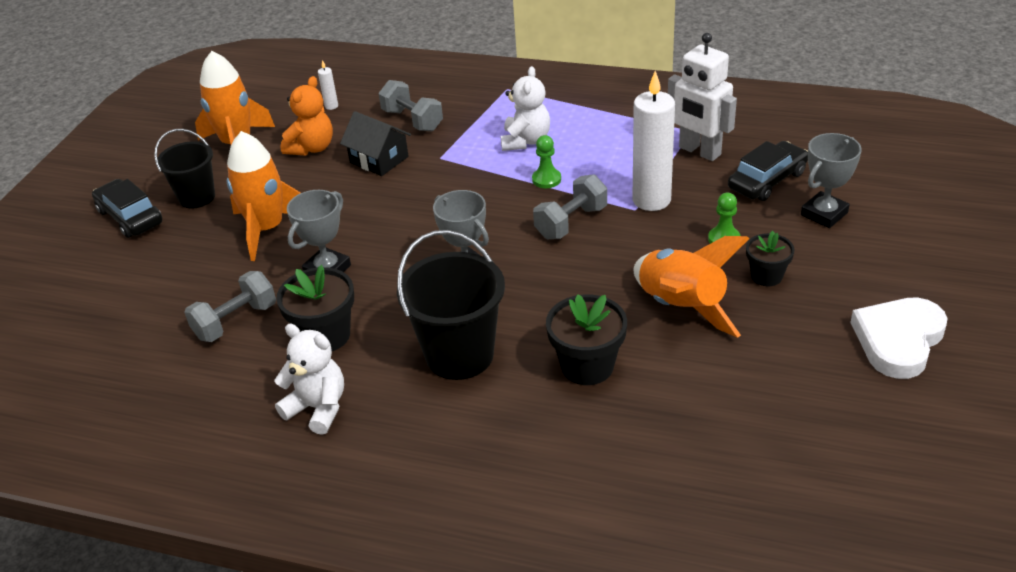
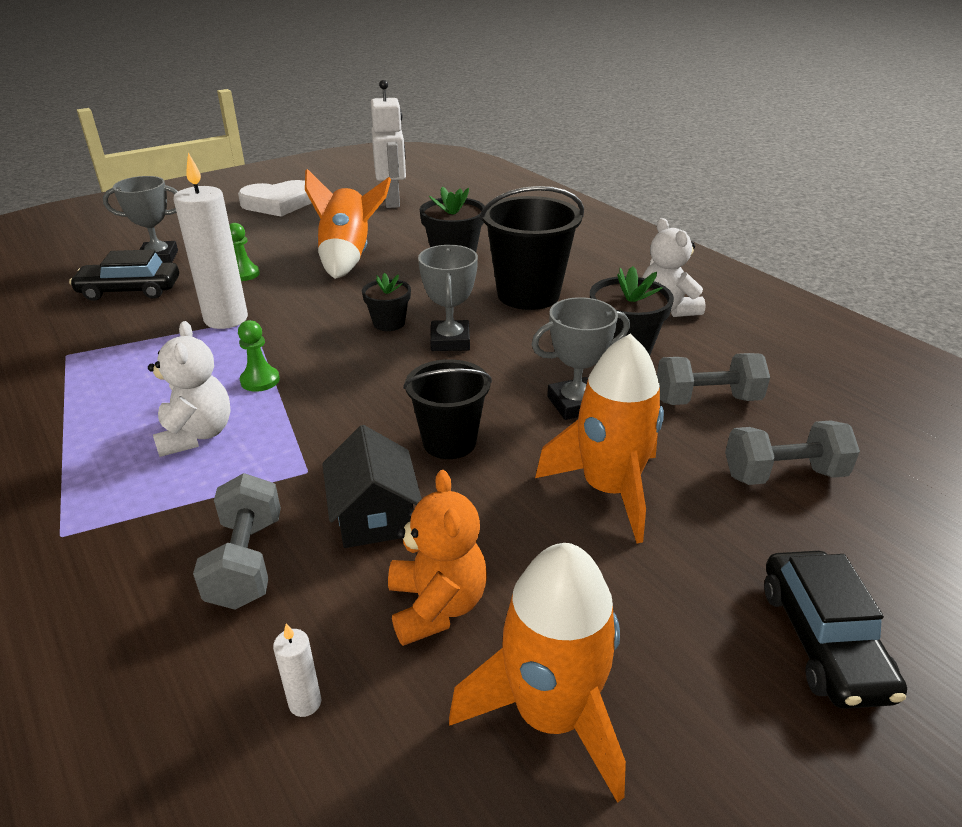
camera: 145 degrees left, 5 degrees down
black bucket [154,129,215,208] -> black bucket moved to [403,359,492,459]
orange teddy bear [280,76,333,156] -> orange teddy bear turned 105 degrees clockwise [388,470,487,646]
white teddy bear [501,66,550,151] -> white teddy bear turned 120 degrees clockwise [148,321,231,457]
grey dumbbell [533,174,607,239] -> grey dumbbell moved to [725,420,860,485]
white robot [668,33,737,161] -> white robot moved to [371,80,406,208]
black flower pot [746,231,795,286] -> black flower pot moved to [362,273,411,331]

